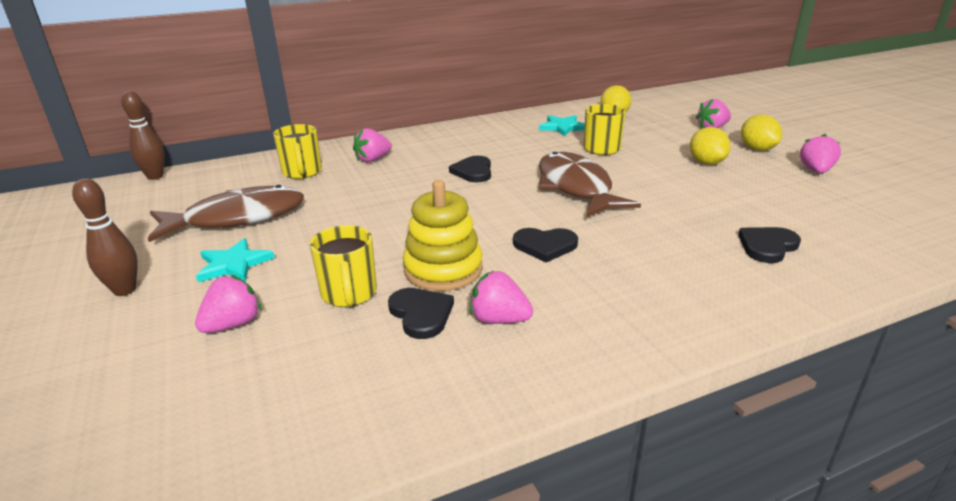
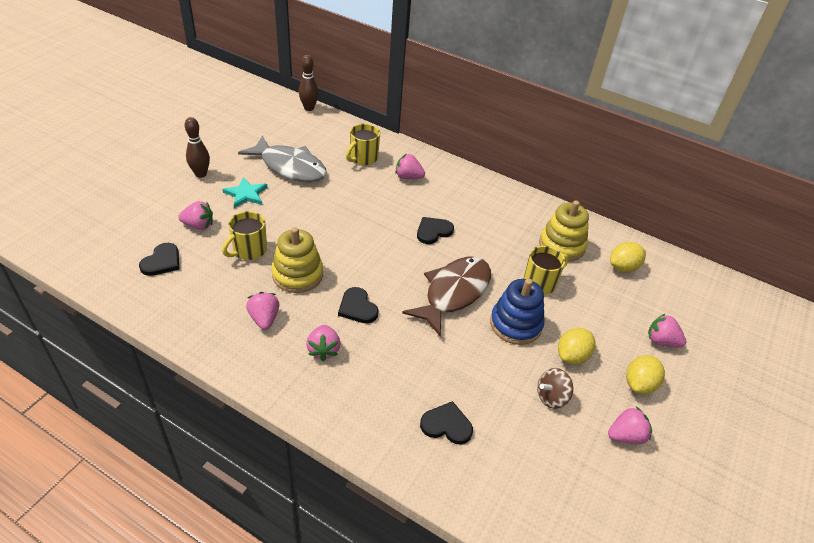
camera: 50 degrees right, 15 degrees up
brown fish [148,185,304,242] -> grey fish [238,135,327,182]
black heart [388,288,454,339] -> black heart moved to [139,243,179,276]
turquoise star [539,115,585,137] -> yellow stacking toy [539,200,589,262]
none -> pink strawberry [306,325,340,361]
none -> blue stacking toy [490,278,545,345]
none -> brown spinning top [537,368,573,409]

